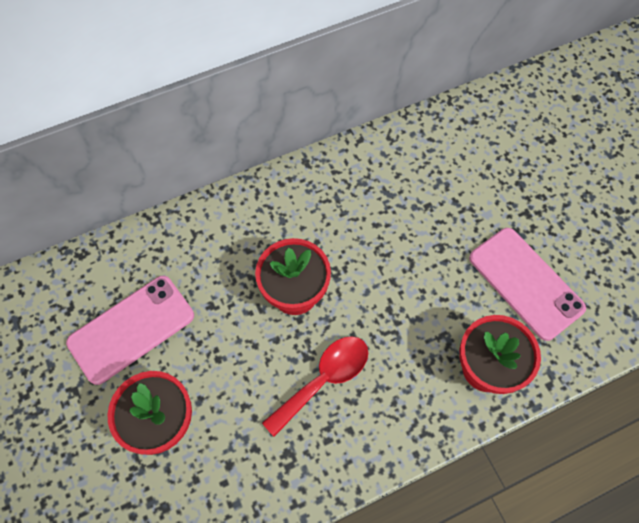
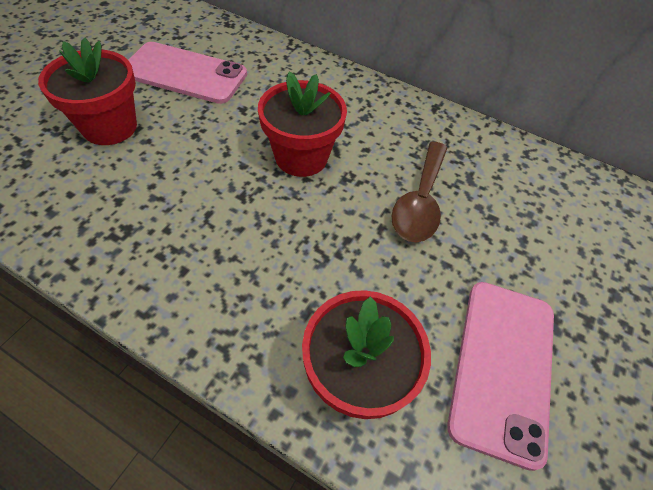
camera: 50 degrees right, 10 degrees down
red spoon [262,336,368,437] -> none
none -> brown spoon [391,142,447,242]

